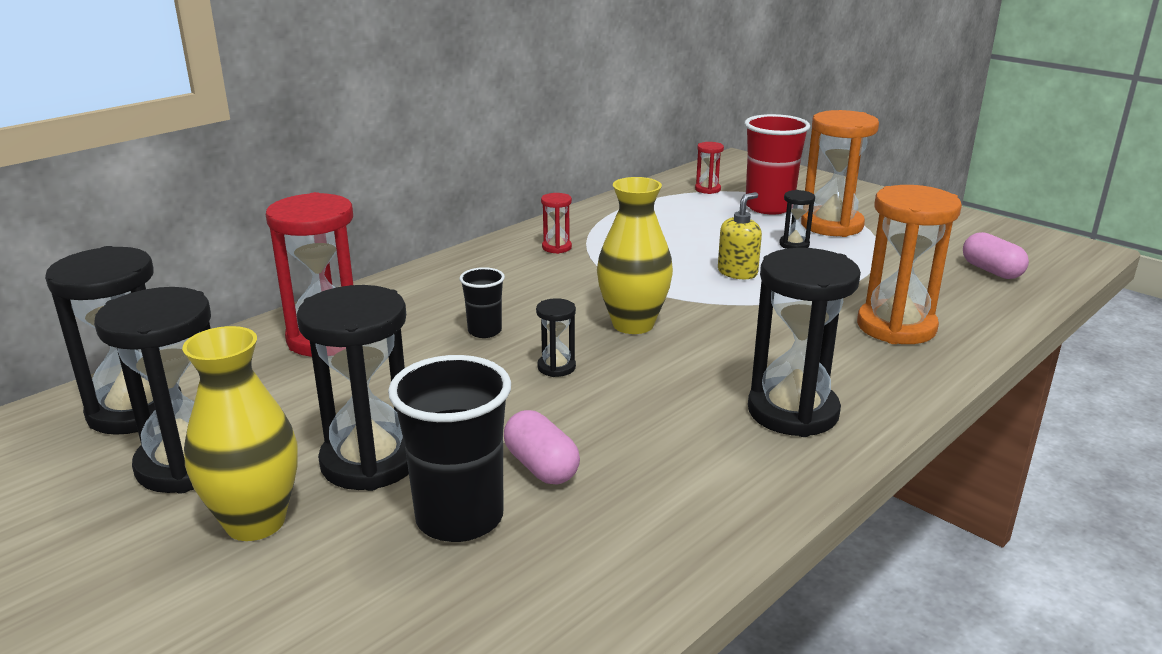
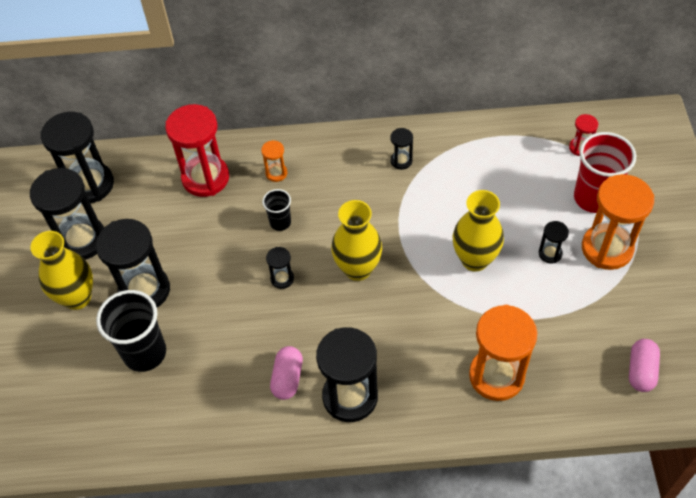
camera: 45 degrees right, 30 degrees up
pink capsule [504,410,580,485] -> pink capsule moved to [270,346,303,400]
red hourglass [541,193,572,254] -> black hourglass [390,128,413,170]
yellow soap dispenser [718,192,762,279] -> yellow vase [453,190,504,271]
none -> orange hourglass [261,140,288,182]

